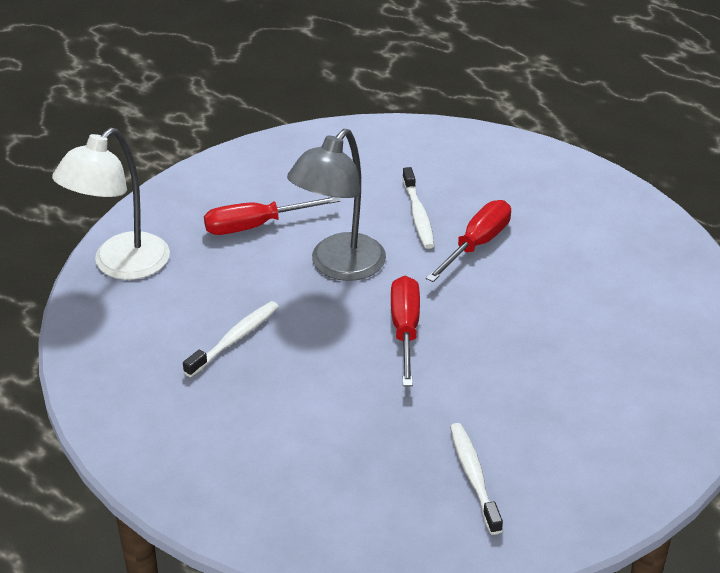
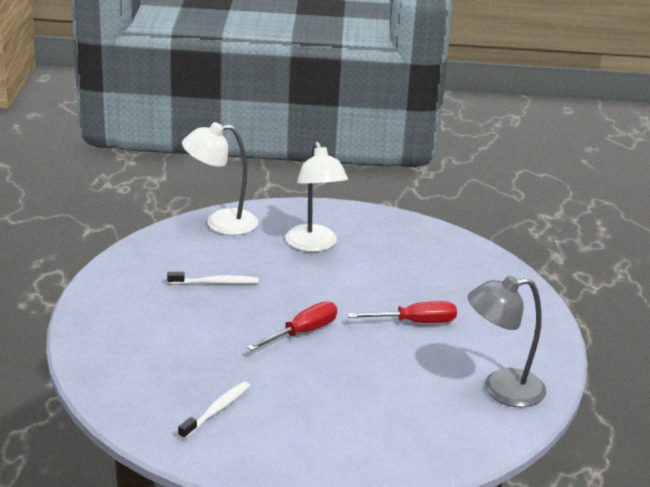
camera: 45 degrees right, 10 degrees down
red screwdriver [204,197,340,235] -> white lamp [285,142,348,252]
grey lamp [287,129,386,281] -> grey lamp moved to [468,275,546,407]
white toothbrush [402,167,434,249] -> none

